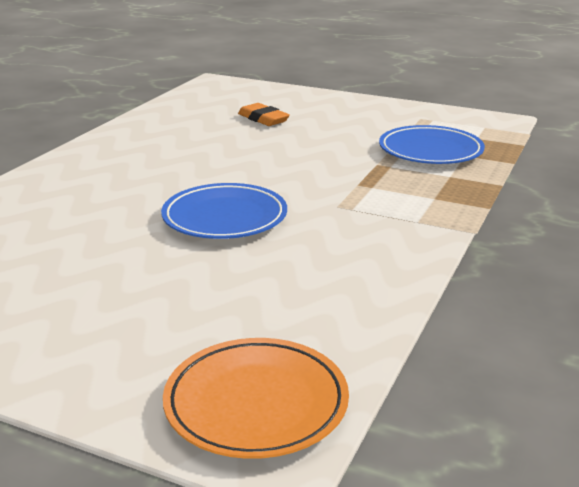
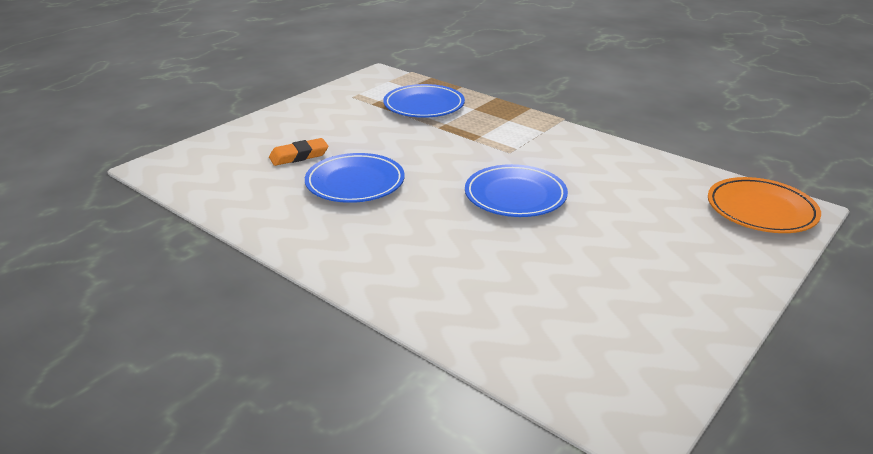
camera: 75 degrees left, 5 degrees up
none -> blue plate [305,153,405,203]

